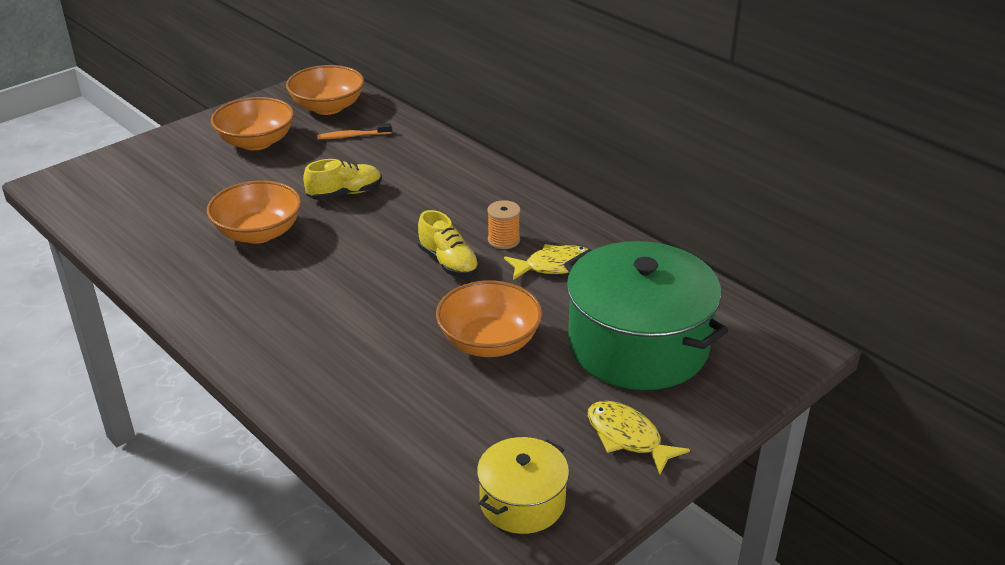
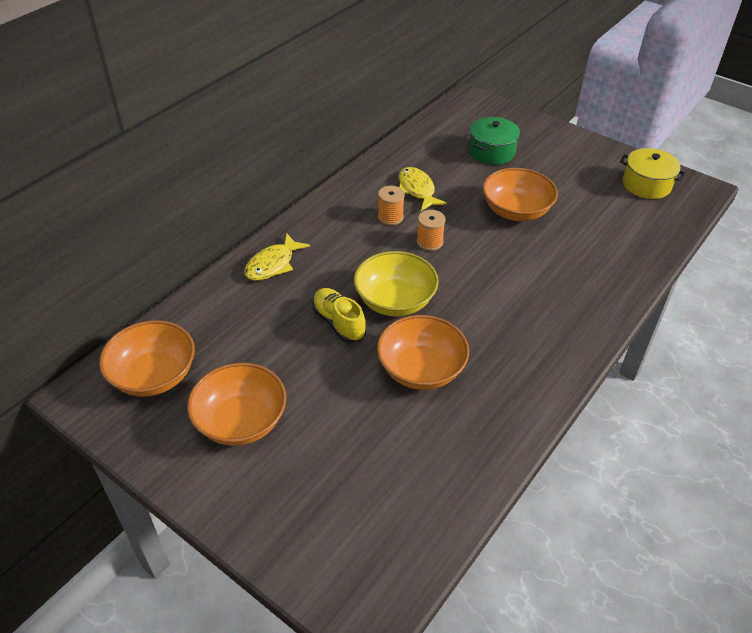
camera: 100 degrees left, 10 degrees up
orange toothbrush [317,123,392,140] -> none
yellow shoe [418,210,479,277] -> orange spool [417,210,446,251]
green pot [564,241,729,390] -> green pot [469,117,520,165], size x0.52
yellow fish [588,401,690,475] -> yellow fish moved to [244,234,310,281]
none -> yellow bowl [354,251,439,316]

